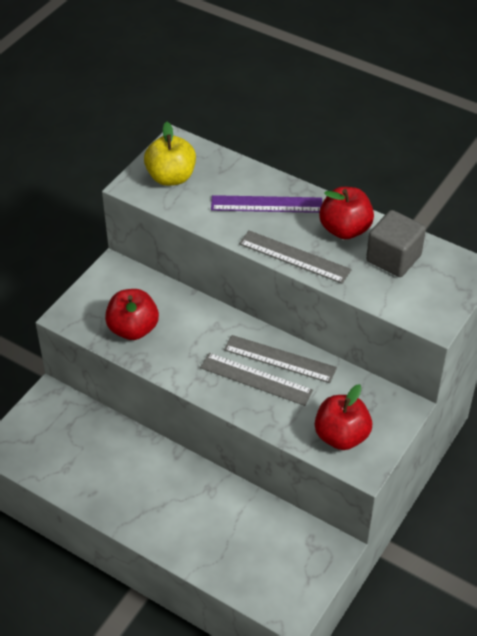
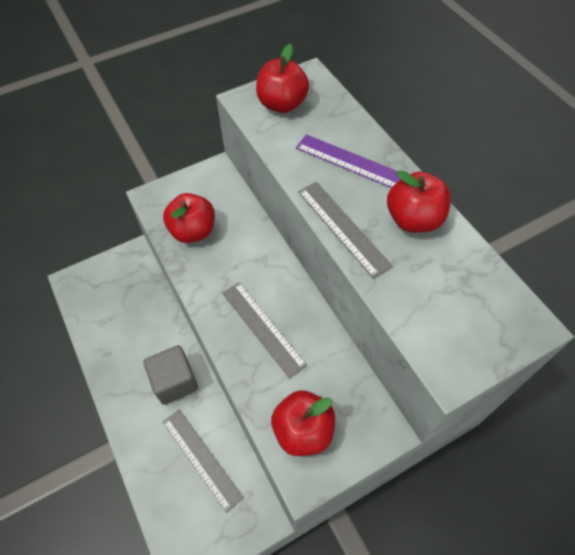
camera: 30 degrees right, 10 degrees up
yellow apple [144,122,196,186] -> red apple [256,44,309,113]
grey ruler [224,335,337,383] -> grey ruler moved to [163,409,244,513]
grey cube [366,210,426,277] -> grey cube moved to [143,345,198,405]

